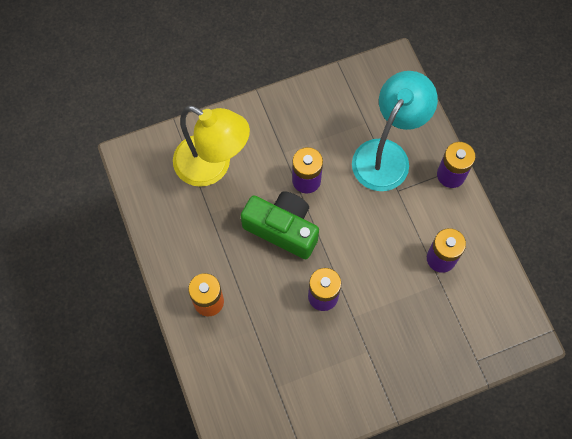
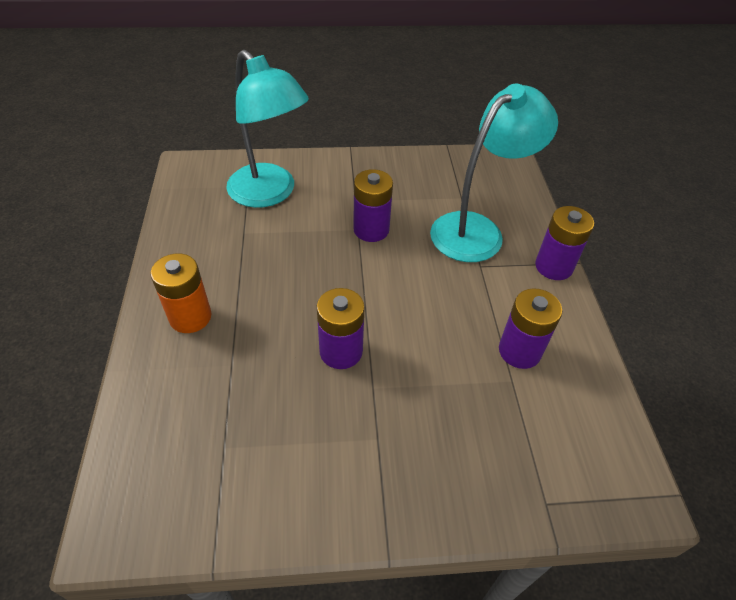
camera: 15 degrees right, 20 degrees down
yellow lamp [173,106,250,187] -> turquoise lamp [226,50,309,208]
green camera [241,191,319,259] -> none

